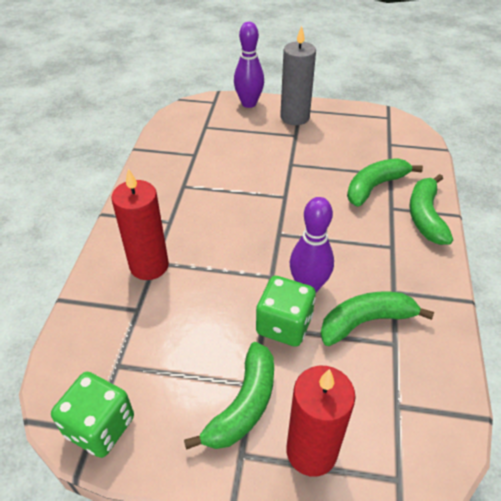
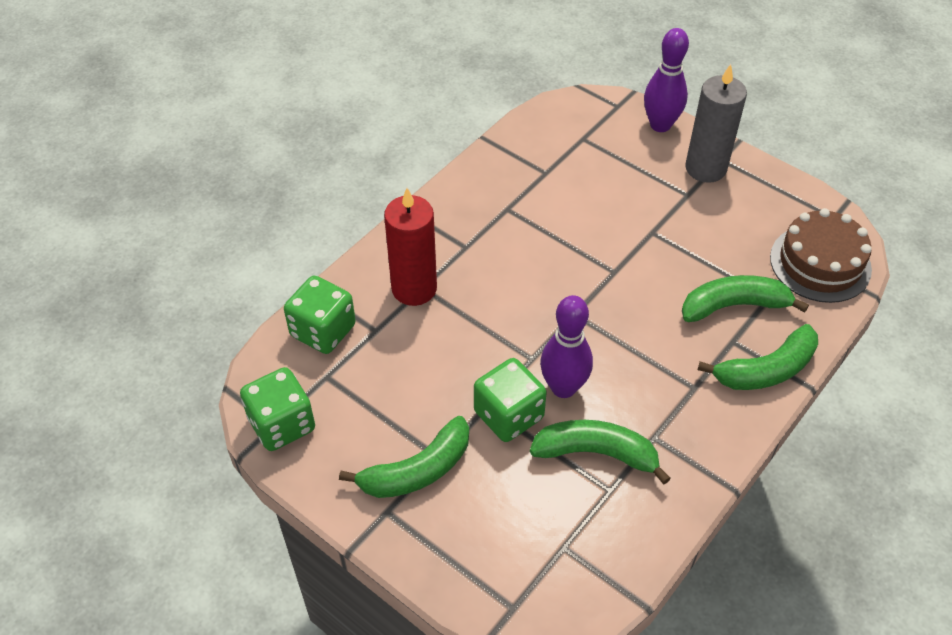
camera: 30 degrees right, 5 degrees up
red candle [286,366,356,477] -> none
green banana [409,174,453,245] -> green banana turned 150 degrees counterclockwise [698,324,818,390]
none -> green dice [284,275,356,354]
none -> brown cake [770,208,872,303]

